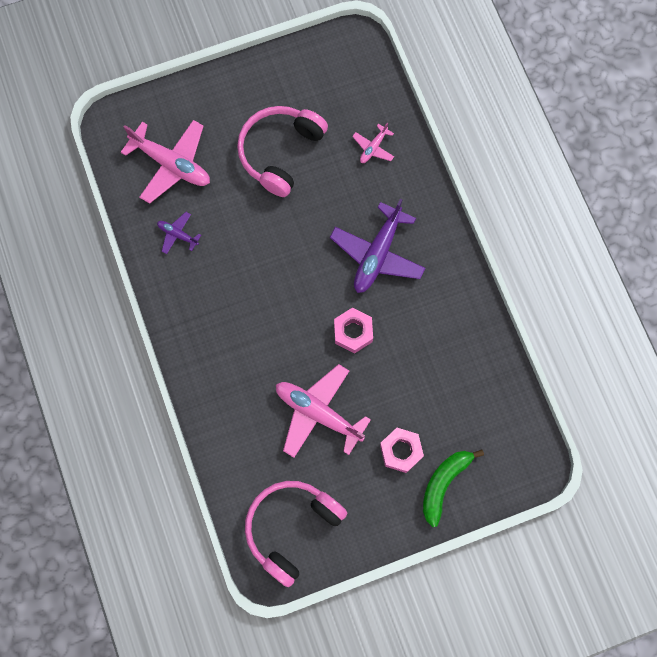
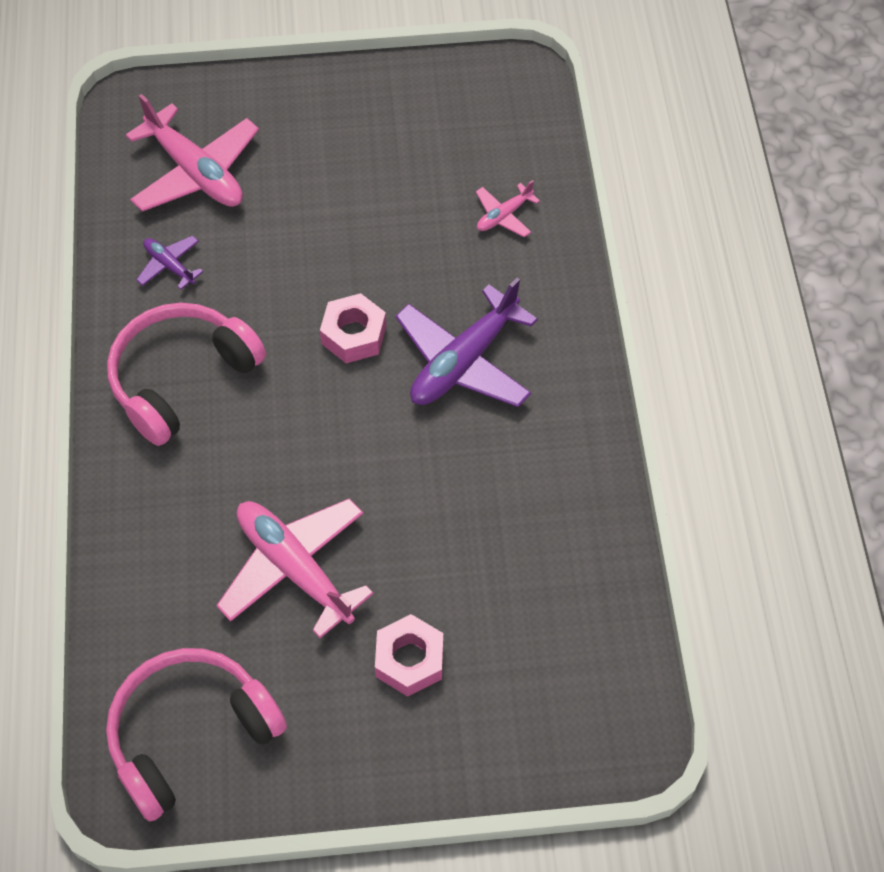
camera: 15 degrees right, 15 degrees down
pink headphones [237,106,328,197] -> pink headphones moved to [107,303,266,446]
pink nut [334,308,373,354] -> pink nut moved to [320,293,386,363]
green banana [423,449,484,527] -> none

